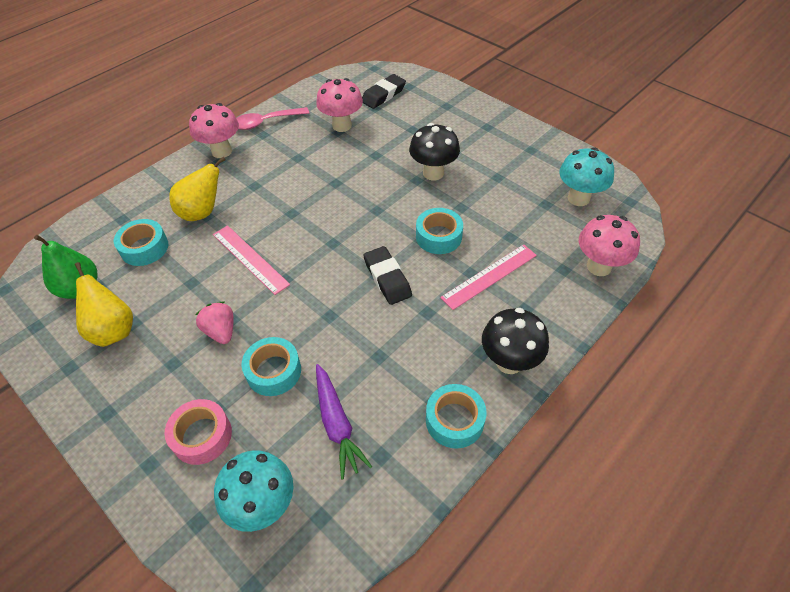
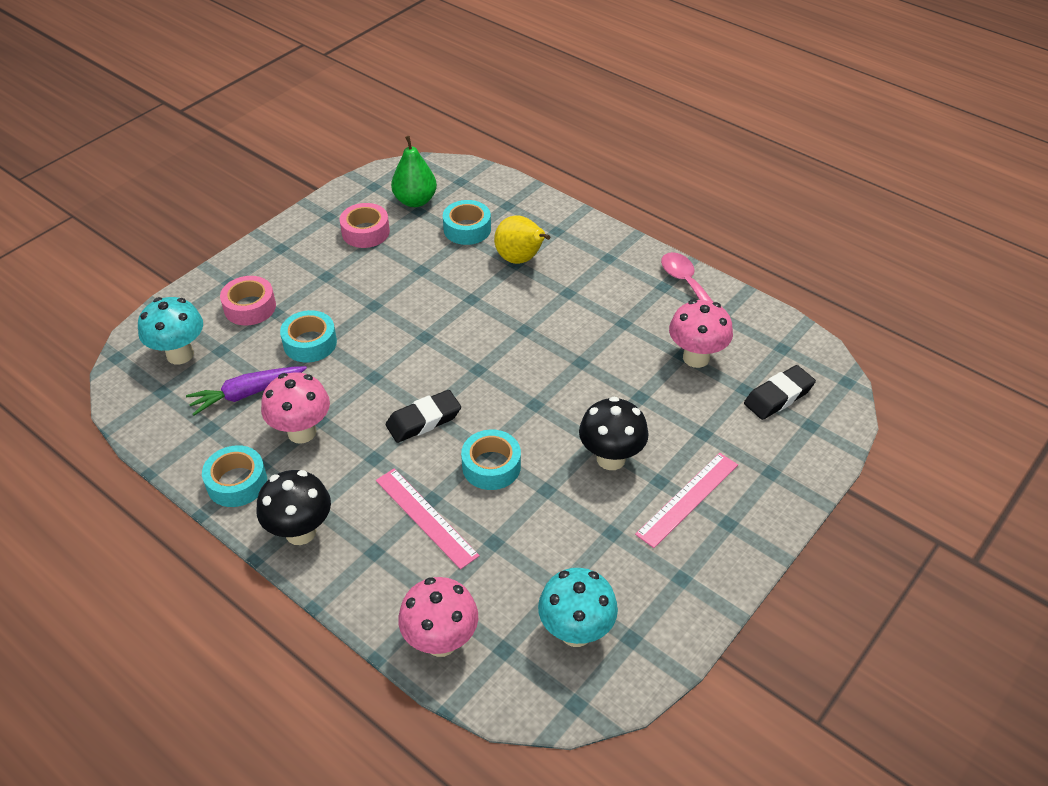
camera: 85 degrees right, 5 degrees down
yellow pear [75,262,133,347] -> pink tape [340,203,390,248]
pink mushroom [189,103,239,158] -> pink mushroom moved to [261,372,330,443]
pink strawberry [195,301,233,344] -> none
pink ruler [213,225,290,295] -> pink ruler moved to [635,453,738,548]
black eraser [362,74,406,109] -> black eraser turned 75 degrees counterclockwise [744,365,816,420]

